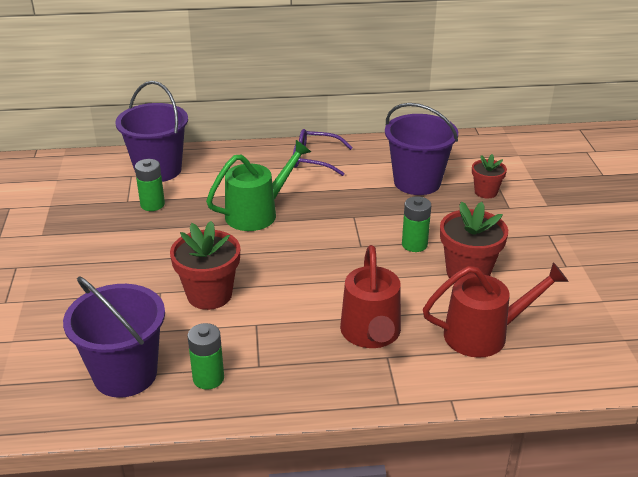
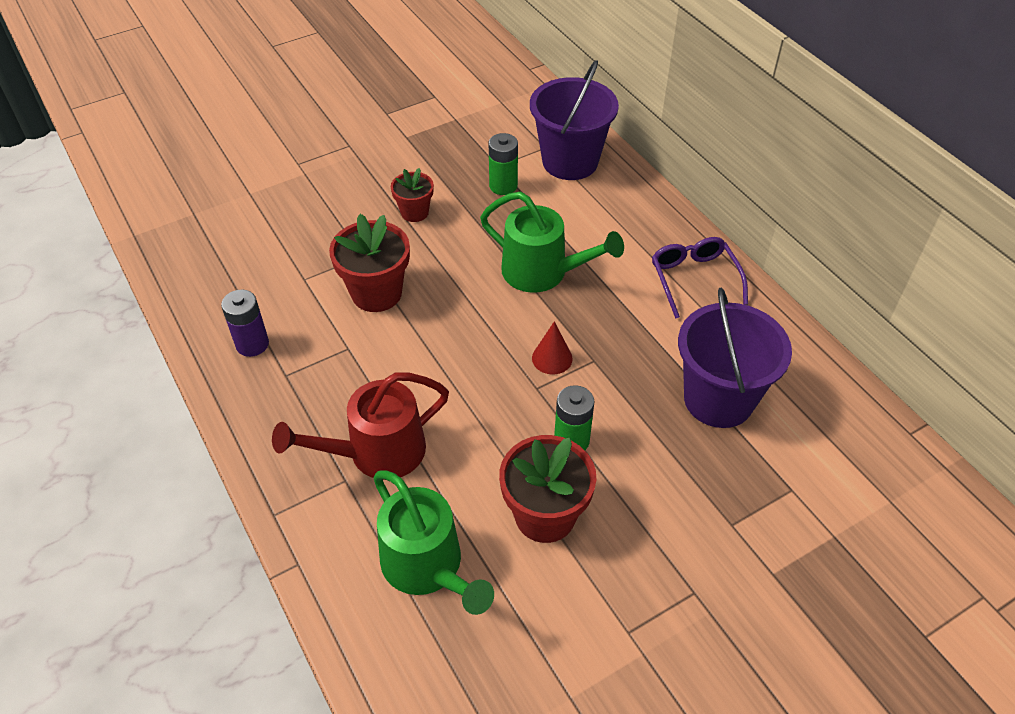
camera: 65 degrees right, 15 degrees up
purple bucket [63,277,165,398] -> none
green battery [187,323,224,390] -> purple battery [221,290,269,357]
red watering can [423,262,569,358] -> green watering can [374,470,494,615]
red flower pot [472,154,507,199] -> red flower pot moved to [391,168,434,222]
none -> red cone [532,321,573,375]

